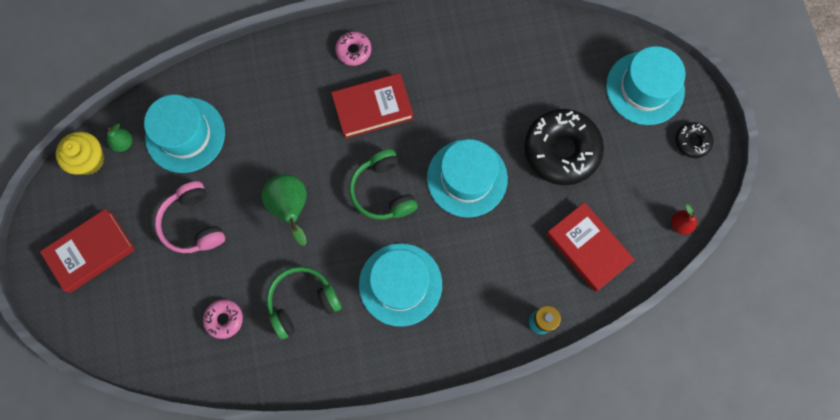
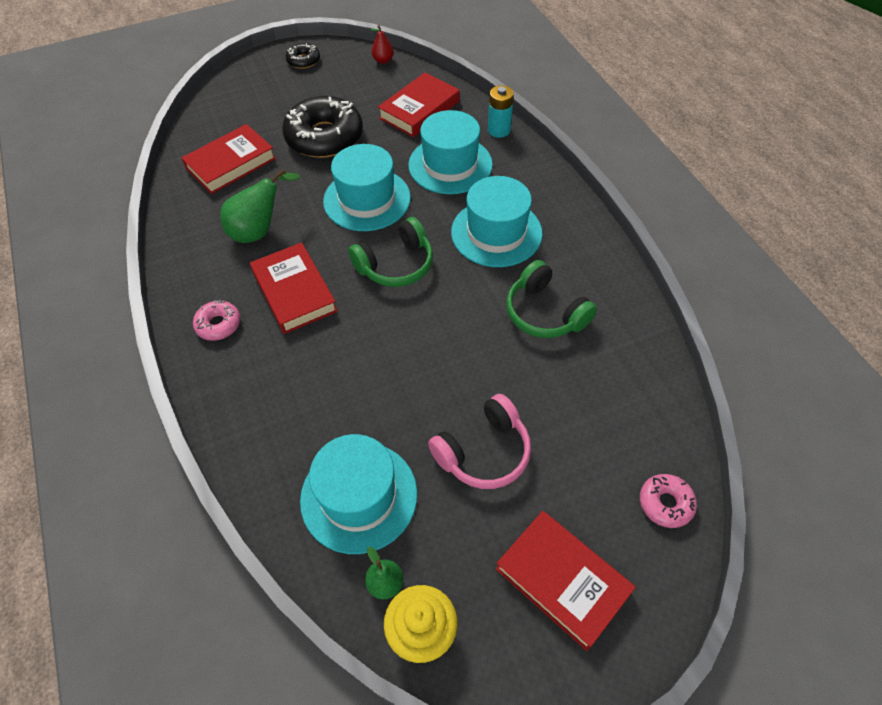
camera: 100 degrees left, 20 degrees down
pink donut [203,299,243,339] -> pink donut moved to [640,474,697,528]
green pear [262,174,307,246] -> green pear moved to [220,168,300,243]
turquoise hat [606,46,686,125] -> turquoise hat moved to [408,110,493,194]
none -> red book [181,124,276,194]

